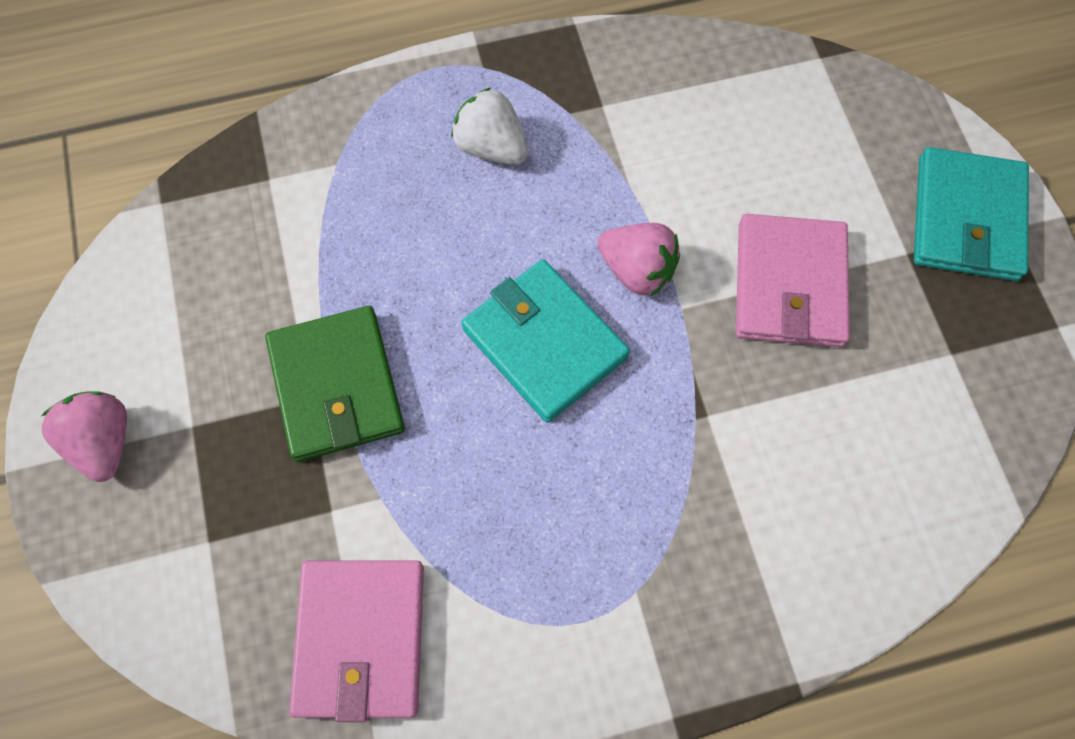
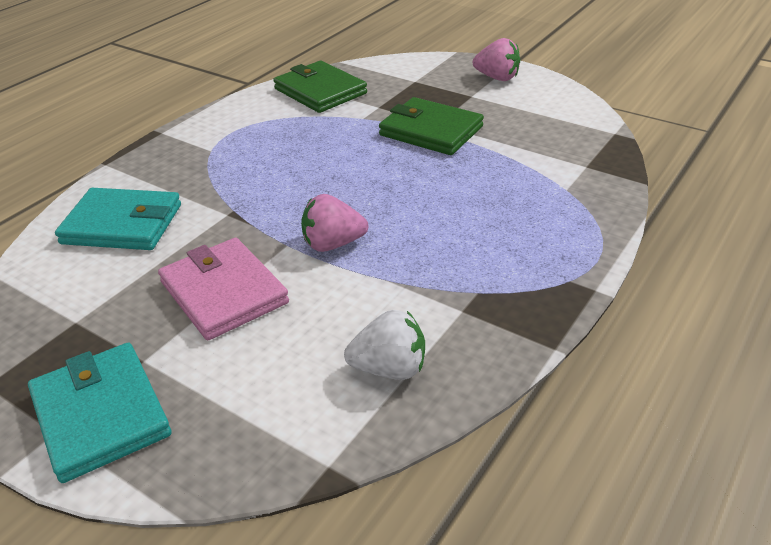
camera: 140 degrees right, 30 degrees down
pink wallet [289,560,424,722] -> green wallet [273,61,367,113]
white strawberry [451,88,528,165] -> white strawberry moved to [344,310,425,380]
turquoise wallet [461,259,630,423] -> turquoise wallet moved to [55,188,181,250]

